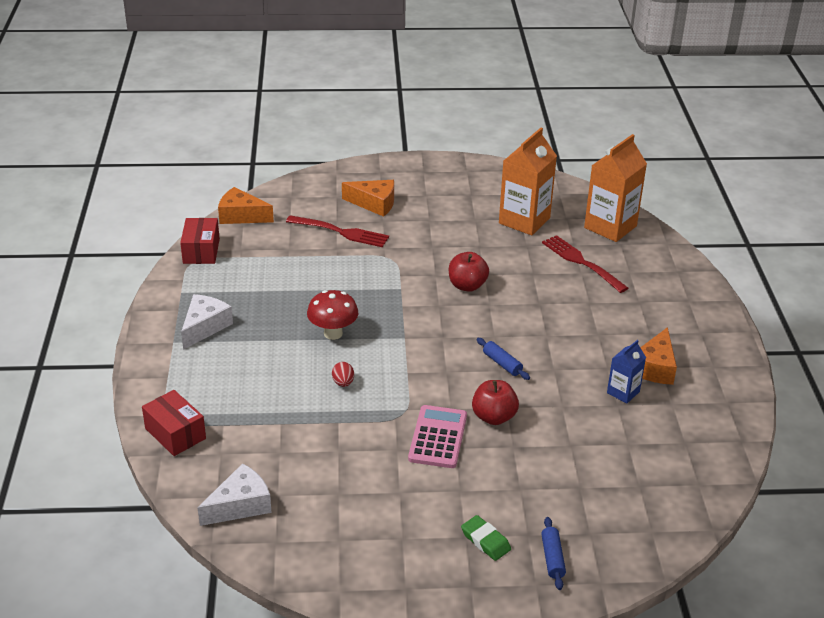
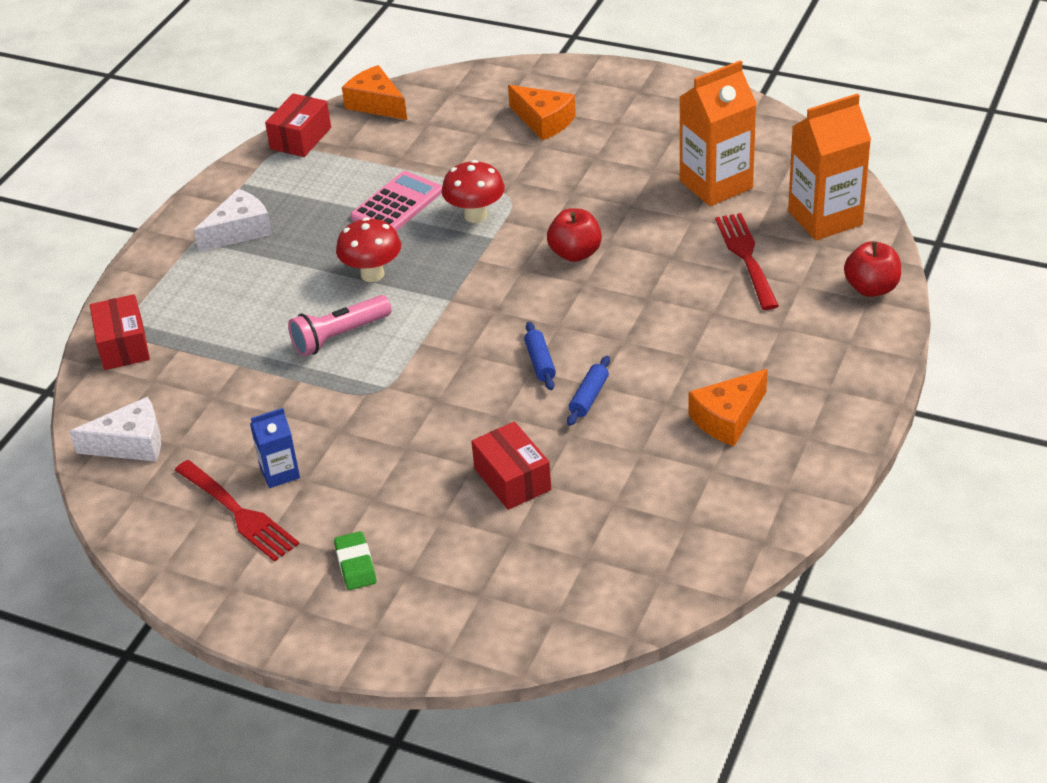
camera: 30 degrees right, 5 degrees up
red fork [286,215,389,247] -> red fork moved to [175,460,299,562]
red egg [332,362,354,387] -> pink flashlight [288,295,392,356]
pink calculator [408,405,467,468] -> pink calculator moved to [351,171,442,231]
red apple [472,380,519,425] -> red apple moved to [844,241,901,297]
blue rolling pin [541,517,566,590] -> blue rolling pin moved to [567,356,610,426]
blue carton [607,340,646,404] -> blue carton moved to [250,408,300,488]
none -> red mushroom [442,160,505,223]
none -> red box [471,421,551,510]

